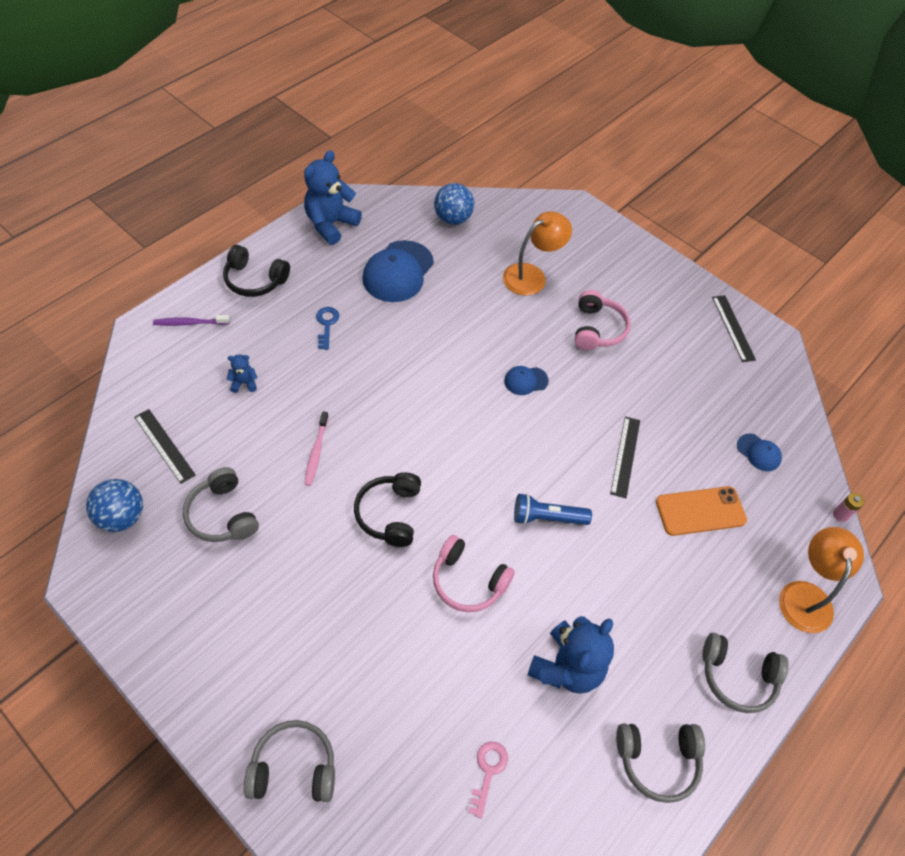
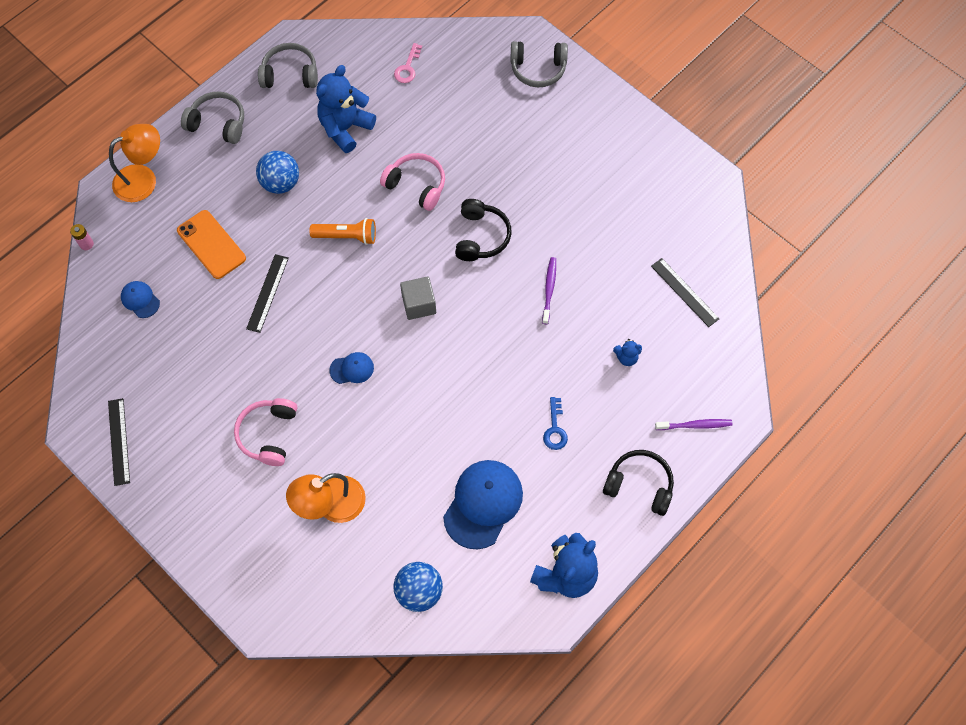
camera: 175 degrees left, 10 degrees up
blue ball [86,479,143,532] -> blue ball moved to [256,151,299,194]
grey headphones [183,467,259,542] -> none
pink toothbrush [304,411,329,486] -> purple toothbrush [542,257,556,324]
blue flashlight [514,493,592,525] -> orange flashlight [309,218,376,245]
orange phone [656,486,747,536] -> orange phone turned 60 degrees clockwise [177,210,246,279]
orange lamp [779,527,864,633] -> orange lamp turned 135 degrees counterclockwise [109,124,160,202]
none -> grey cube [400,276,436,320]

